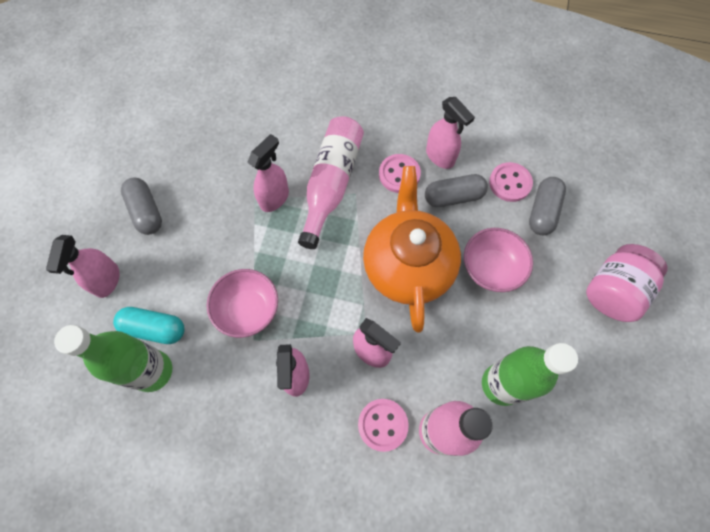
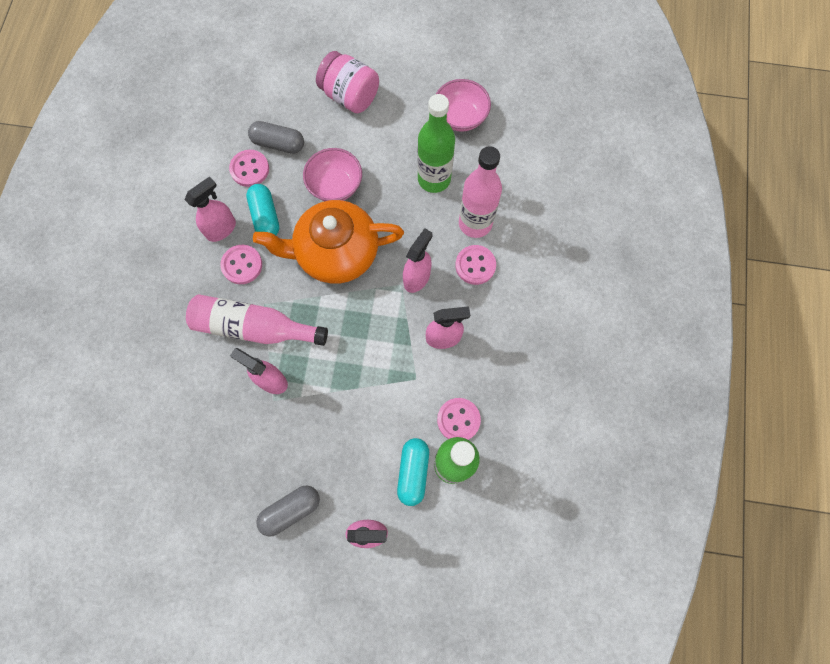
camera: 95 degrees left, 5 degrees up
pink bowl [207,269,278,338] -> pink bowl moved to [436,79,491,132]
grey capsule [425,174,488,207] -> turquoise capsule [246,184,279,235]
none -> pink button [437,398,481,440]

